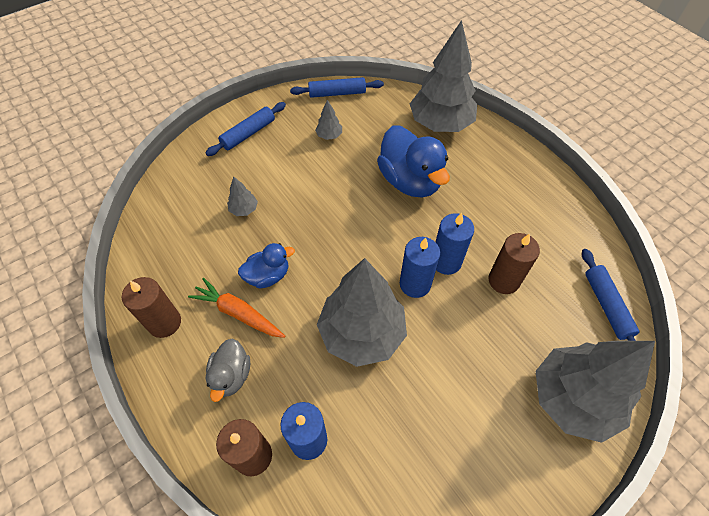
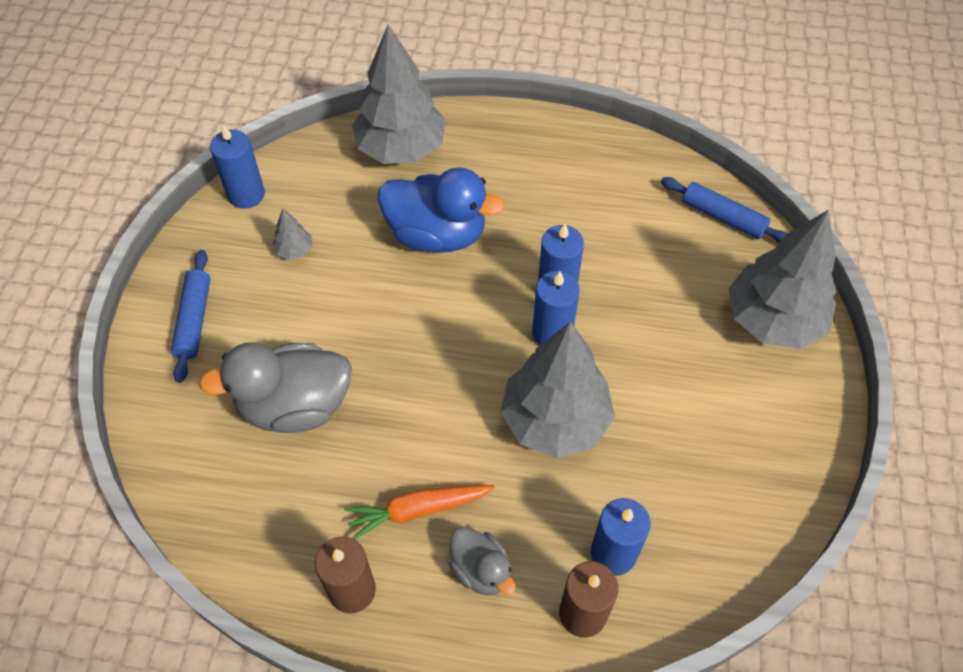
camera: 45 degrees left, 0 degrees up
grey tree [227,176,258,216] -> grey duck [199,342,352,433]
blue duck [238,243,295,289] -> none
blue rolling pin [290,77,384,98] -> blue candle [210,125,265,209]
brown candle [488,233,540,294] -> none

